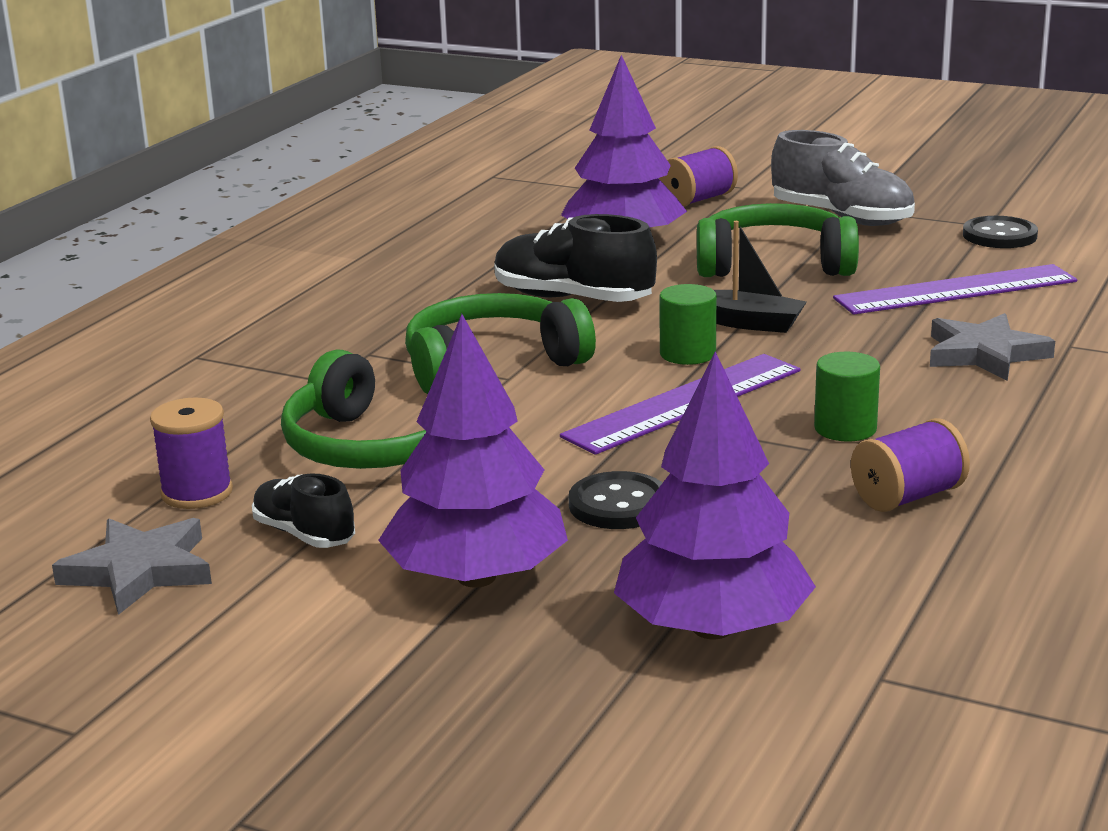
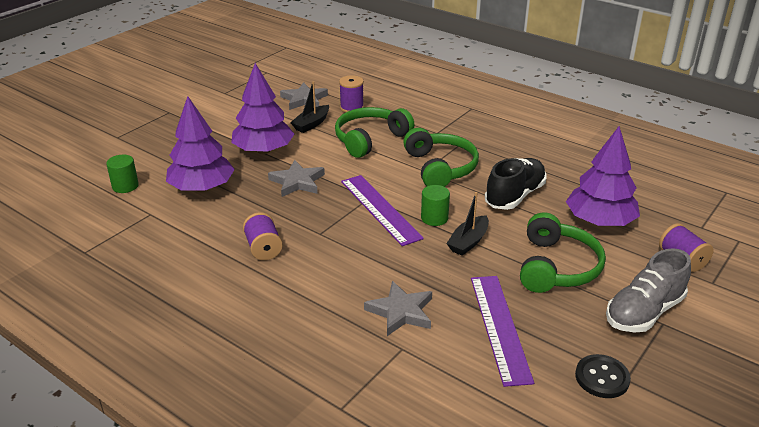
camera: 100 degrees right, 10 degrees up
black shoe [252,473,355,548] -> black boat [290,81,329,133]
black button [569,471,663,529] -> grey star [268,160,325,197]
green cylinder [814,352,880,441] -> green cylinder moved to [106,155,139,193]

